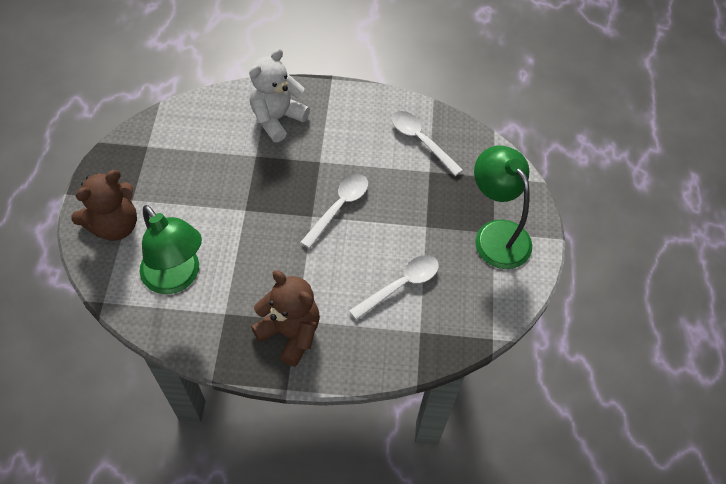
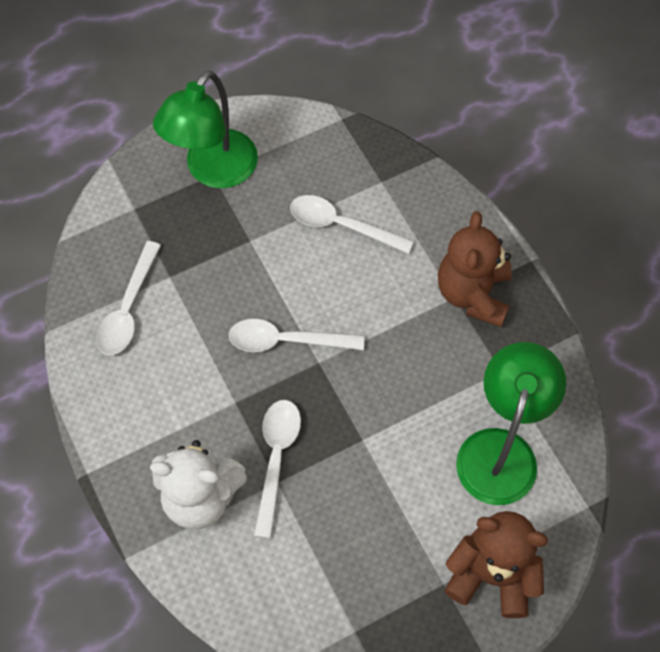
camera: 120 degrees left, 5 degrees up
none -> white spoon [254,400,301,538]

